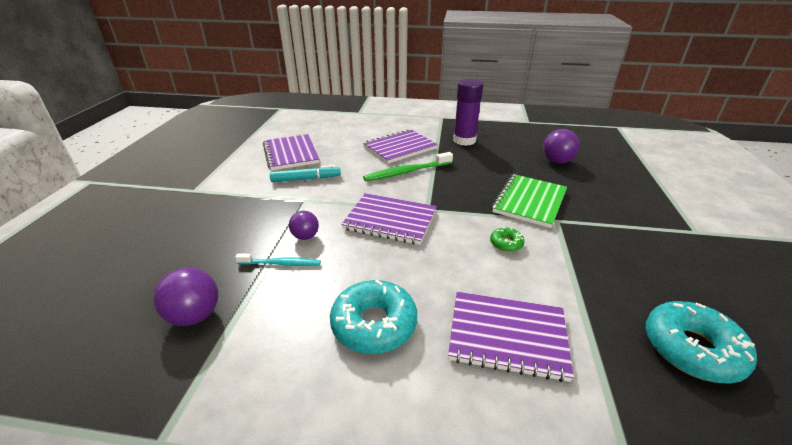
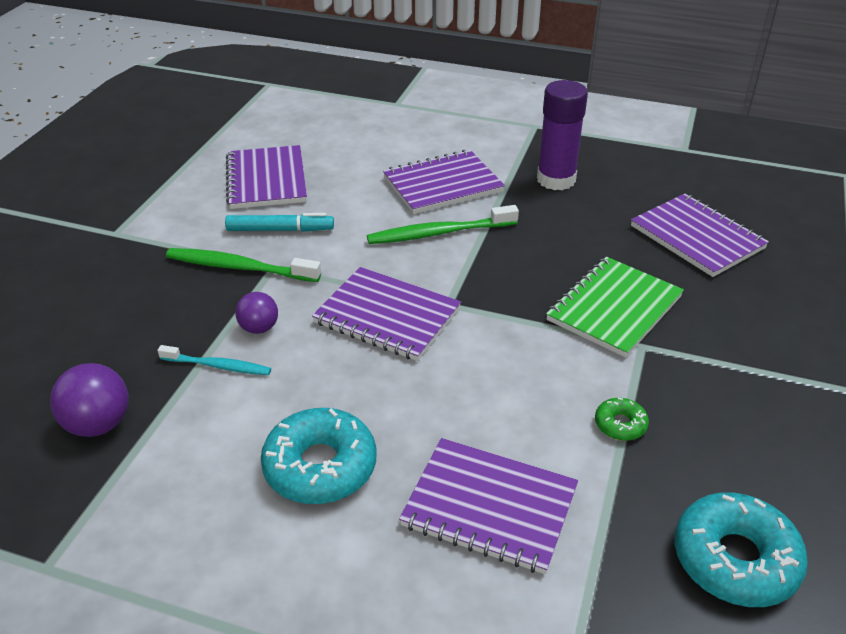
camera: 10 degrees right, 5 degrees up
green donut [490,227,525,252] -> green donut moved to [595,398,649,441]
purple ball [543,129,580,164] -> purple notebook [631,193,769,277]
none -> green toothbrush [166,248,321,282]

